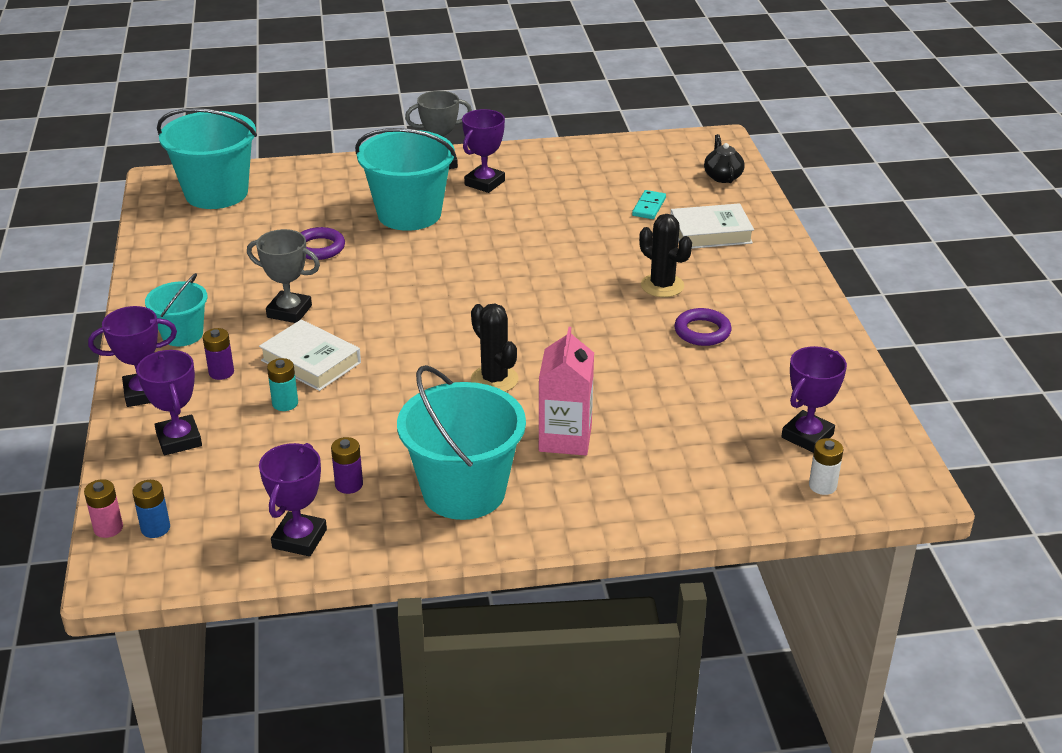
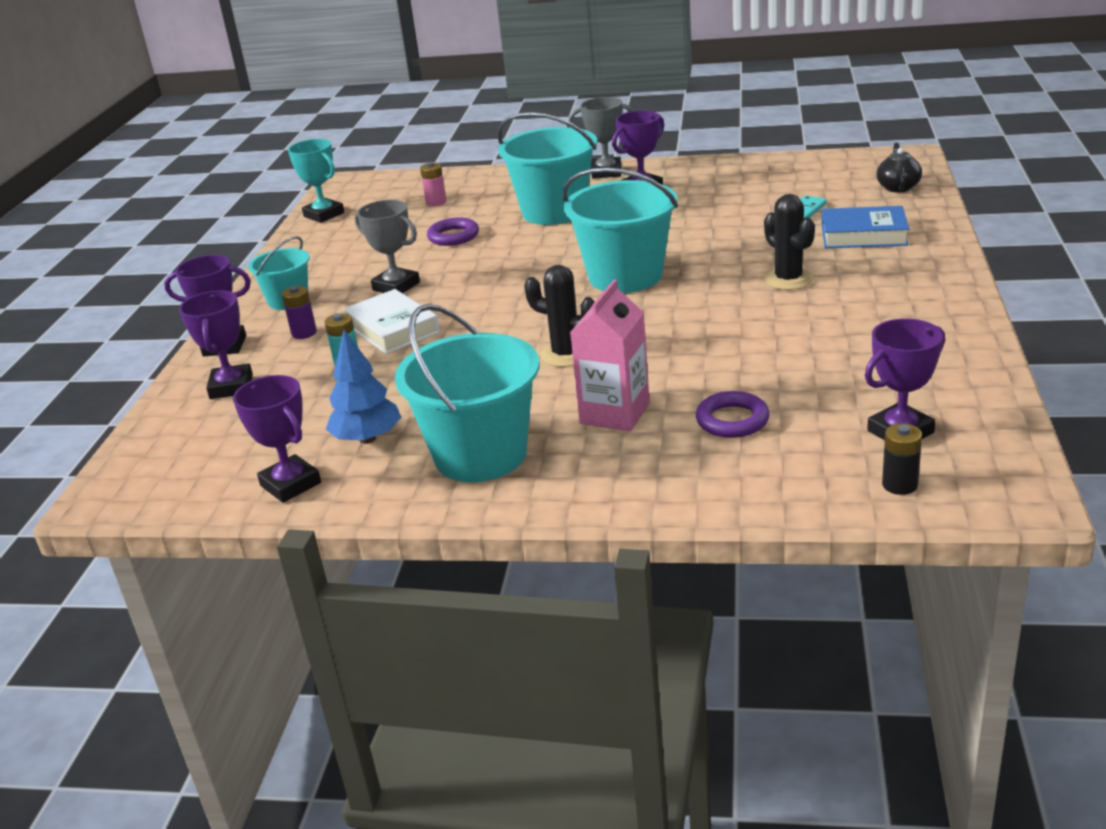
camera: 20 degrees right, 5 degrees down
pink battery [84,479,123,538] -> pink battery moved to [420,162,447,206]
blue battery [132,480,170,538] -> none
turquoise bucket [157,108,257,209] -> turquoise bucket moved to [562,168,678,293]
purple trophy [259,443,327,556] -> purple trophy turned 75 degrees counterclockwise [233,375,321,503]
purple battery [331,437,363,494] -> blue tree [326,330,401,444]
black cactus [471,304,518,392] -> black cactus turned 45 degrees counterclockwise [524,265,595,367]
white book [671,203,754,249] -> blue book [821,206,909,248]
purple ring [674,308,732,346] -> purple ring moved to [696,391,770,438]
white battery [809,438,843,495] -> black battery [882,423,922,495]
none -> turquoise trophy [288,139,344,223]

